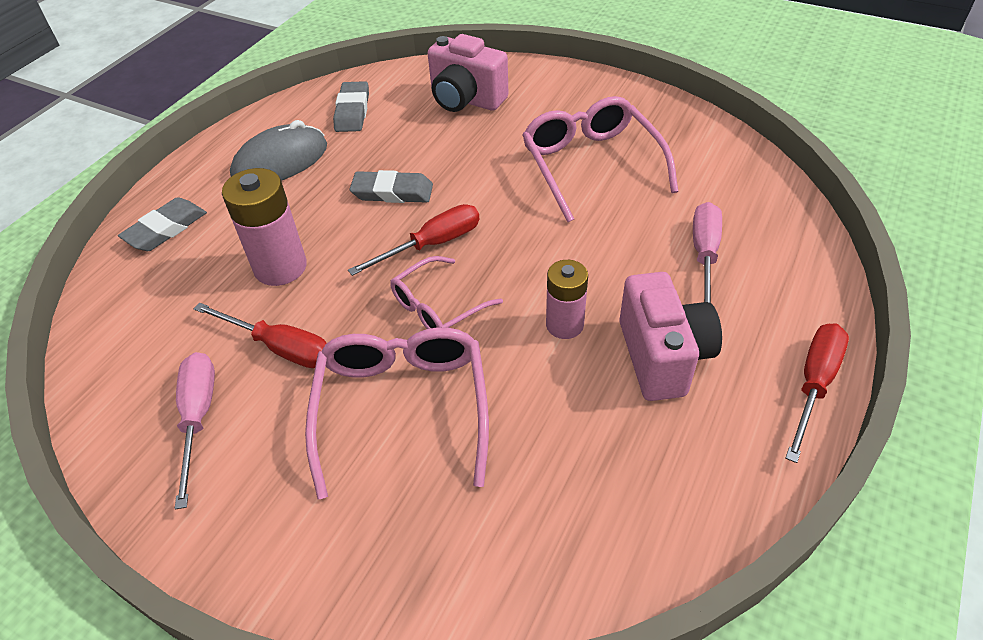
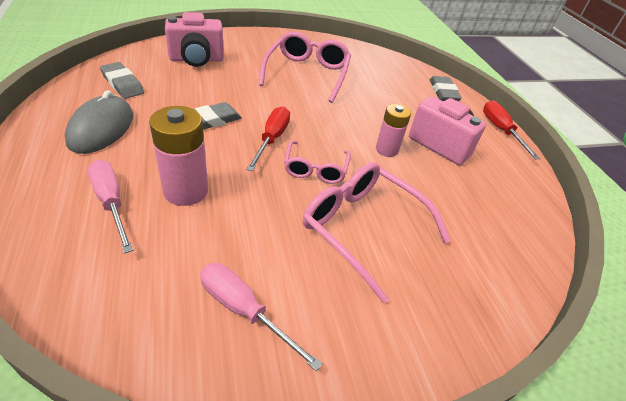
camera: 50 degrees left, 5 degrees down
grey eraser [118,197,207,251] -> grey eraser moved to [430,76,462,101]
red screwdriver [194,303,327,368] -> none
pink glasses [522,96,679,222] -> pink glasses turned 75 degrees clockwise [259,31,351,103]
pink screwdriver [693,202,722,303] -> pink screwdriver moved to [87,160,133,254]

